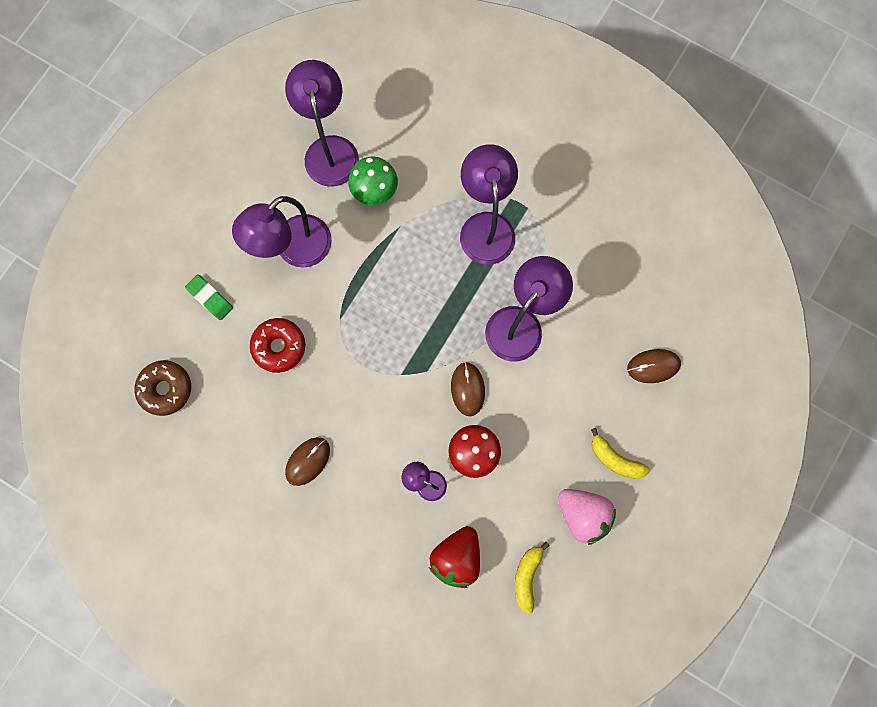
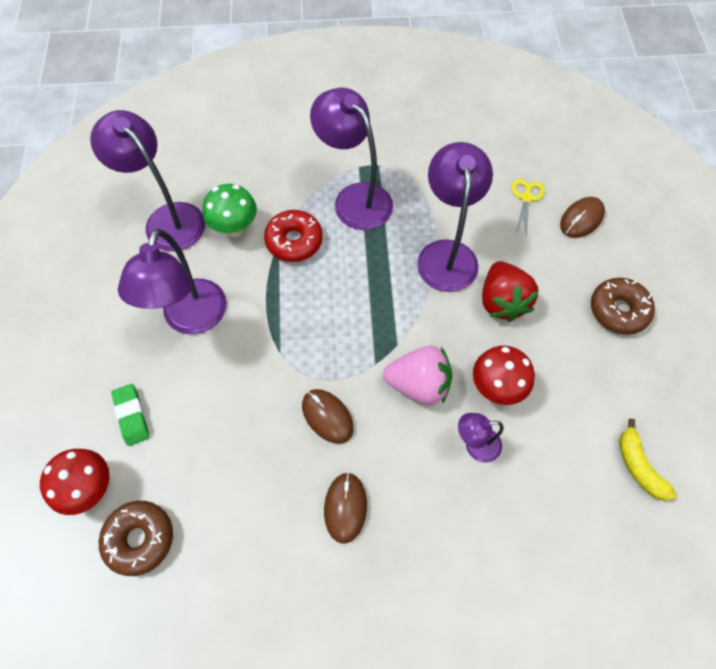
camera: 35 degrees left, 15 degrees down
green eraser [185,274,233,320] -> green eraser turned 60 degrees clockwise [111,384,150,446]
red donut [250,318,305,373] -> red donut moved to [264,210,323,262]
red strawberry [429,526,480,588] -> red strawberry moved to [482,261,539,322]
brown mouse [451,362,485,416] -> brown mouse moved to [302,389,354,444]
pink strawberry [558,489,616,545] -> pink strawberry moved to [383,346,452,405]
yellow banana [591,428,650,479] -> brown donut [591,278,655,335]
none -> red mushroom [40,449,110,515]
none -> yellow scissors [512,179,545,236]

